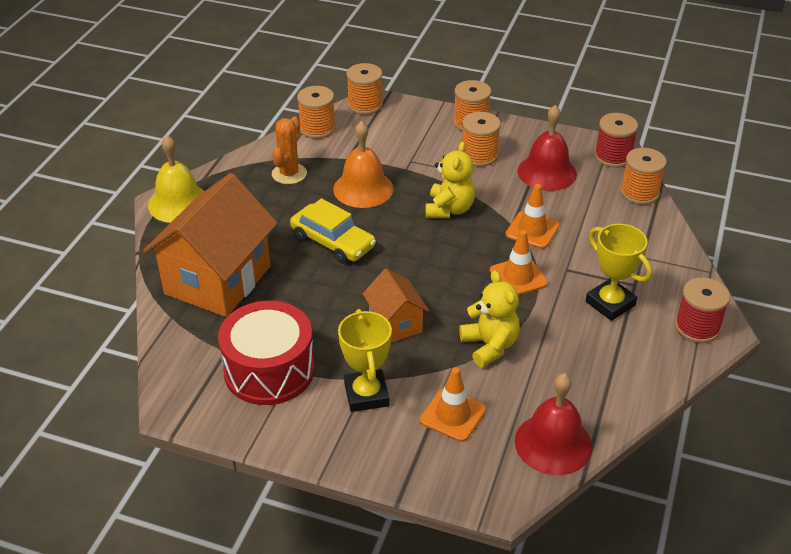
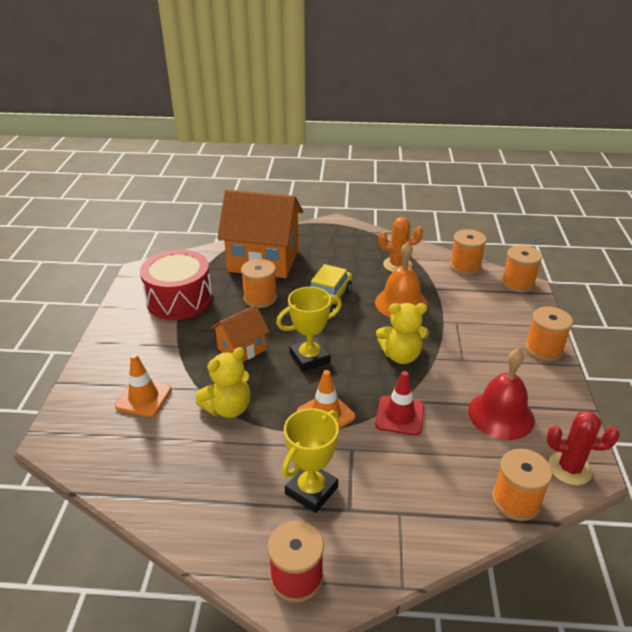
camera: 75 degrees right, 5 degrees down
yellow bell [148,135,204,223] -> none
yellow trophy [338,309,392,412] -> yellow trophy moved to [276,287,342,372]
orange spool [462,112,501,166] -> orange spool moved to [241,259,277,308]
orange traffic cone [506,184,560,249] -> red traffic cone [375,371,424,436]
red bell [515,373,592,475] -> none
red spool [594,113,638,168] -> red cactus [547,410,620,485]

